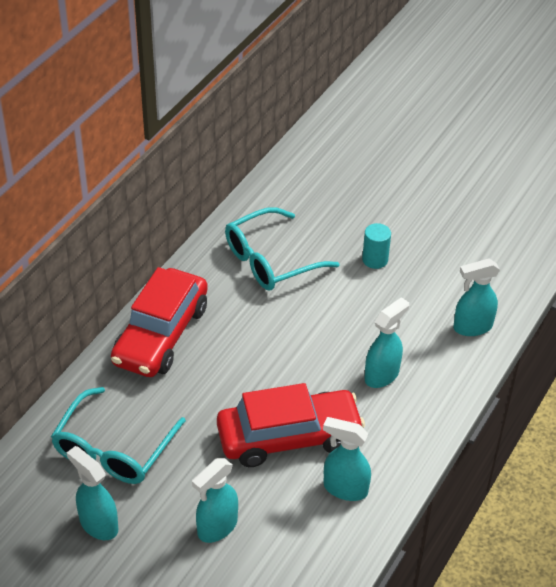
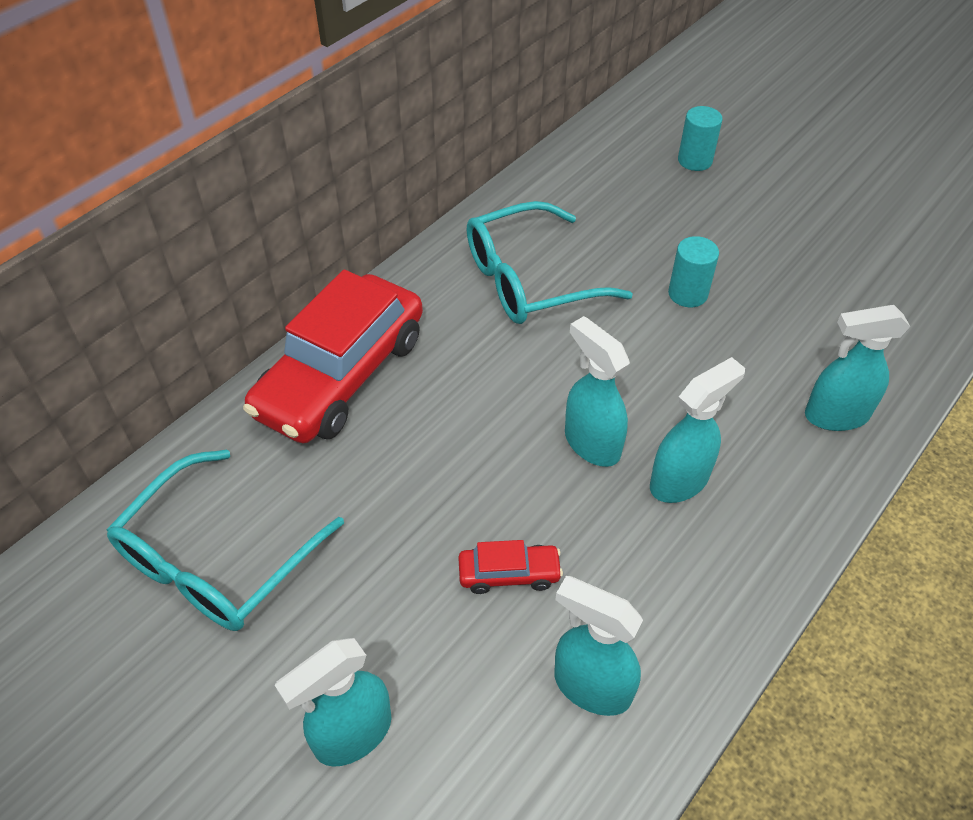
camera: 10 degrees right, 5 degrees up
turquoise spray bottle [67,446,118,540] -> turquoise spray bottle moved to [565,316,630,467]
red car [217,383,365,467] -> red car [458,540,563,594], size x0.42
none -> turquoise cylinder [678,106,723,171]

